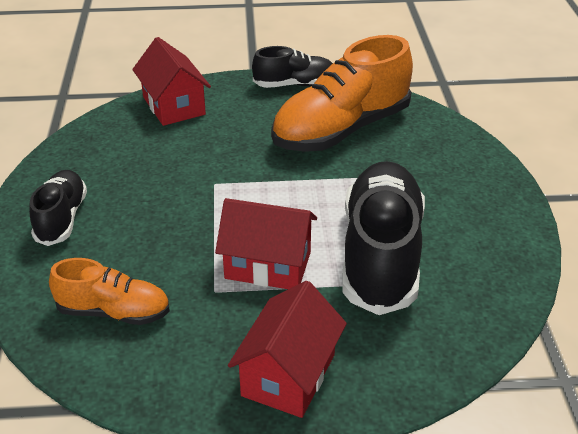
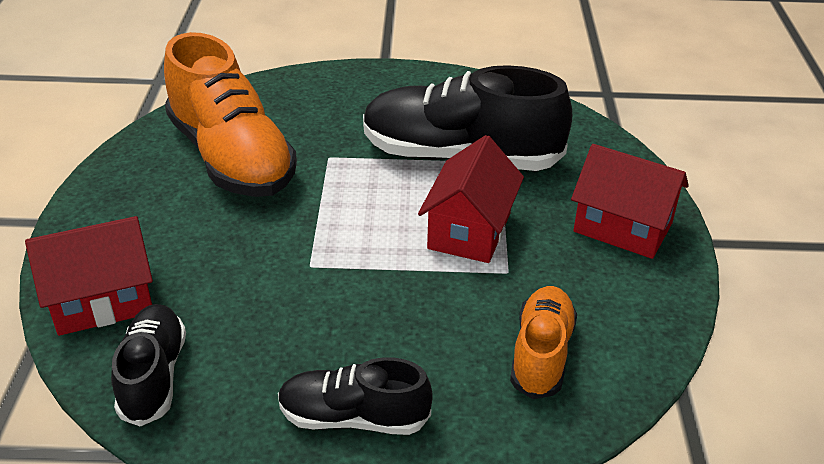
camera: 85 degrees left, 0 degrees up
black shoe [252,46,333,88] -> black shoe moved to [111,304,186,427]

